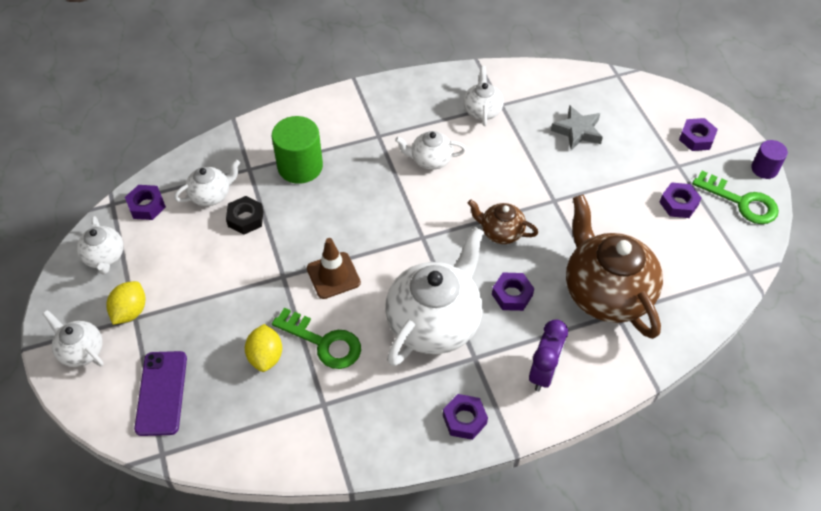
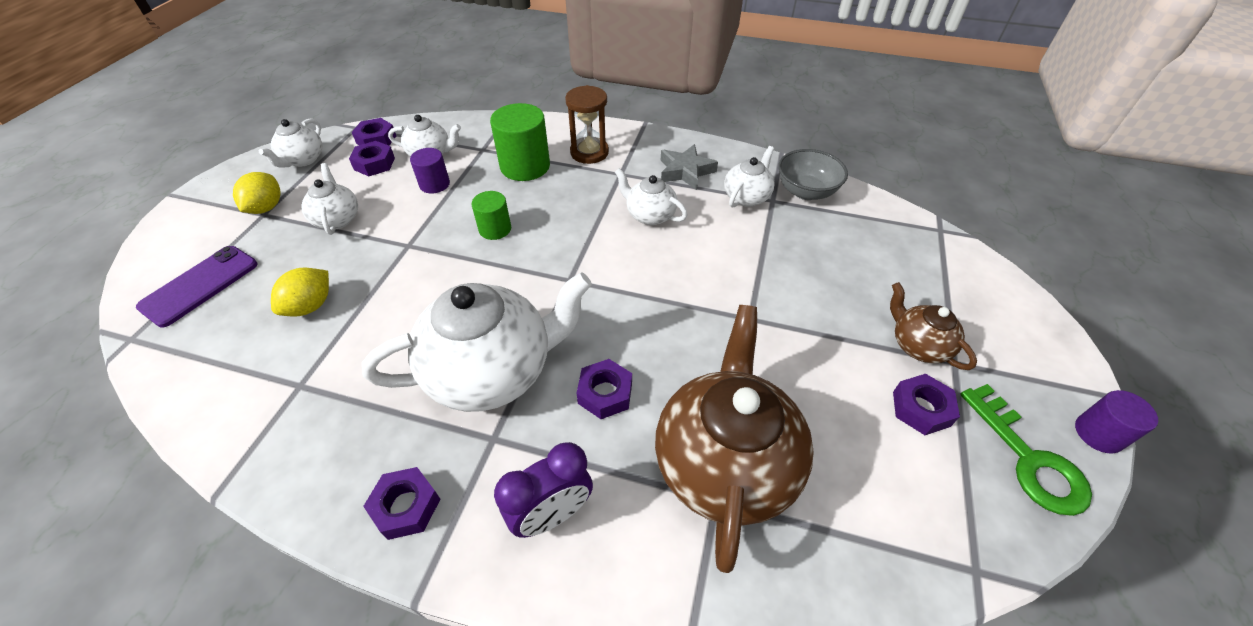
camera: 35 degrees right, 5 degrees down
white teapot [43,310,104,367] -> white teapot moved to [301,163,358,235]
yellow lemon [106,281,145,325] -> yellow lemon turned 45 degrees counterclockwise [233,172,281,214]
black nut [226,196,263,235] -> purple cylinder [410,148,450,193]
green key [272,308,361,369] -> none
brown traffic cone [307,238,361,299] -> none
brown teapot [468,200,538,244] -> brown teapot moved to [890,282,977,370]
grey star [551,105,603,150] -> grey star moved to [661,144,718,190]
purple nut [679,118,718,151] -> purple nut moved to [349,141,395,176]
none -> green cylinder [471,191,511,240]
none -> brown hourglass [565,85,609,164]
none -> grey bowl [778,149,848,200]

